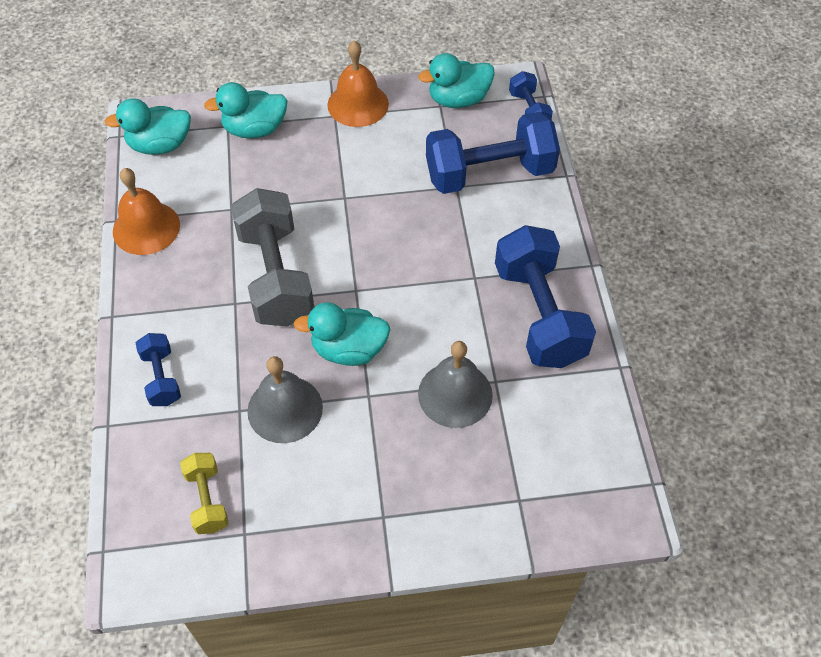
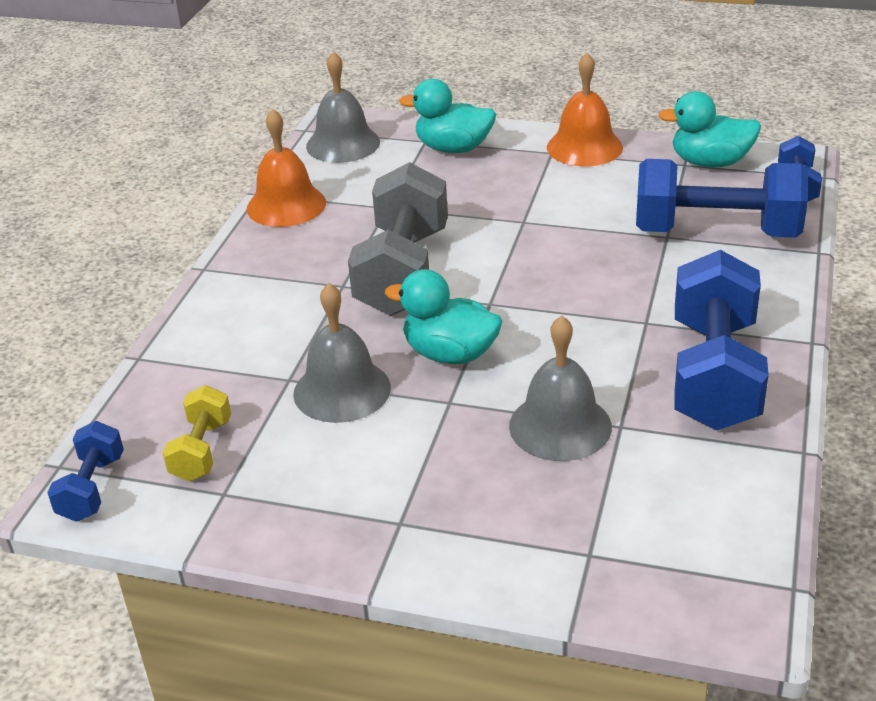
camera: 25 degrees right, 20 degrees down
turquoise duck [105,98,191,155] -> grey bell [306,51,380,163]
blue dumbbell [136,333,181,406] -> blue dumbbell moved to [47,421,124,522]

